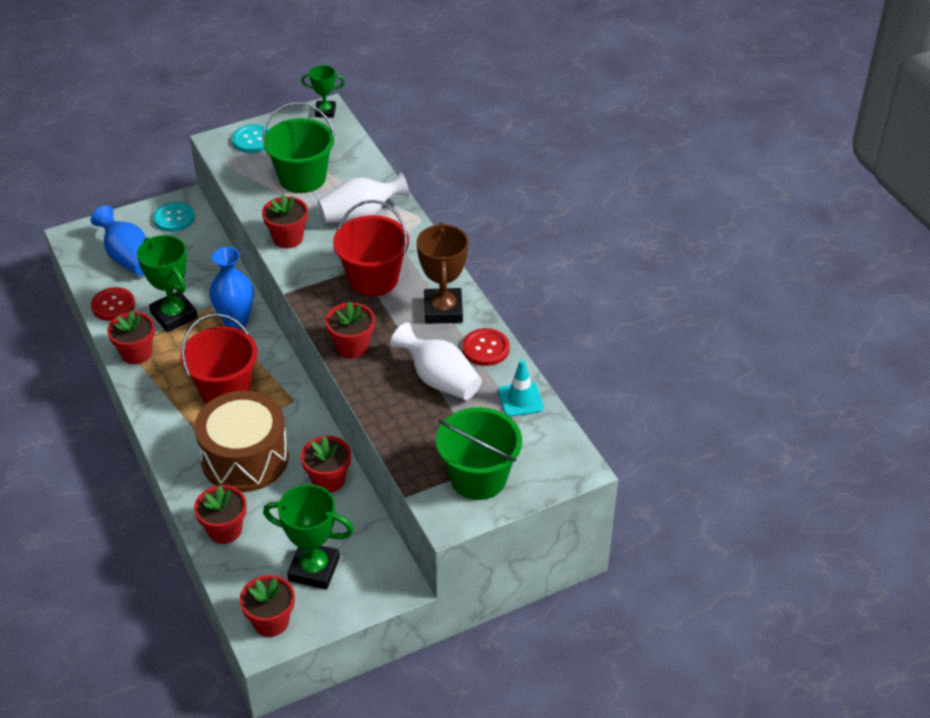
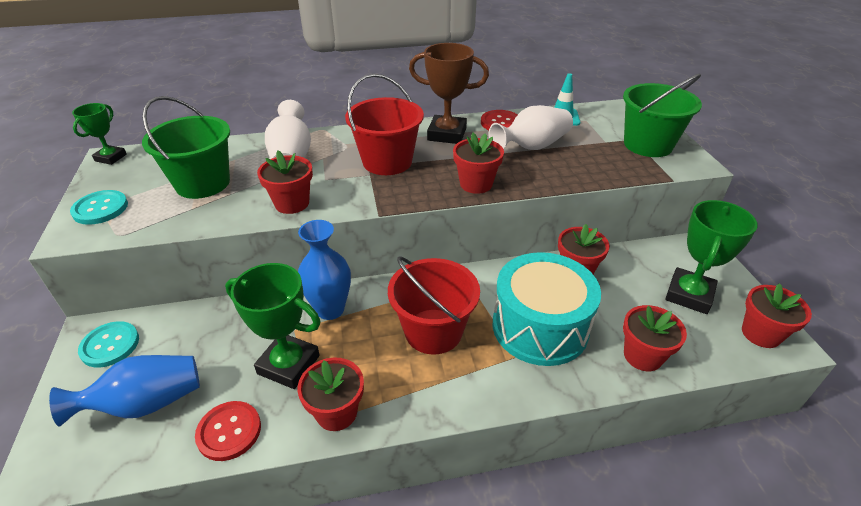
camera: 75 degrees left, 5 degrees down
green trophy [137,235,198,332] -> green trophy turned 45 degrees clockwise [225,263,321,389]
brown drum [194,391,289,492] -> turquoise drum [493,252,601,366]

